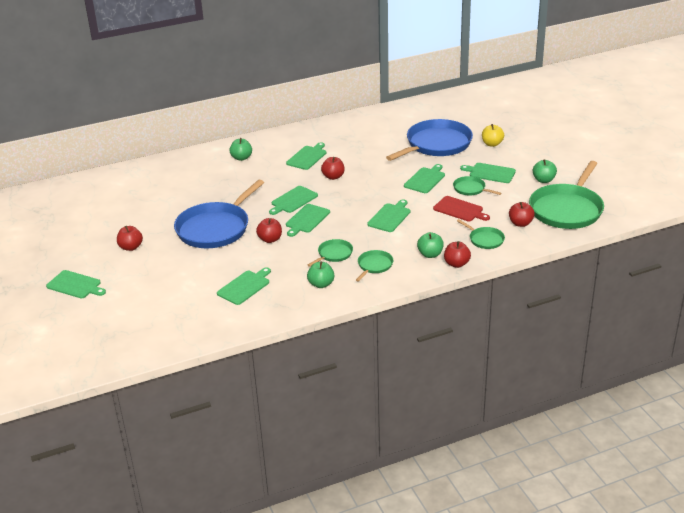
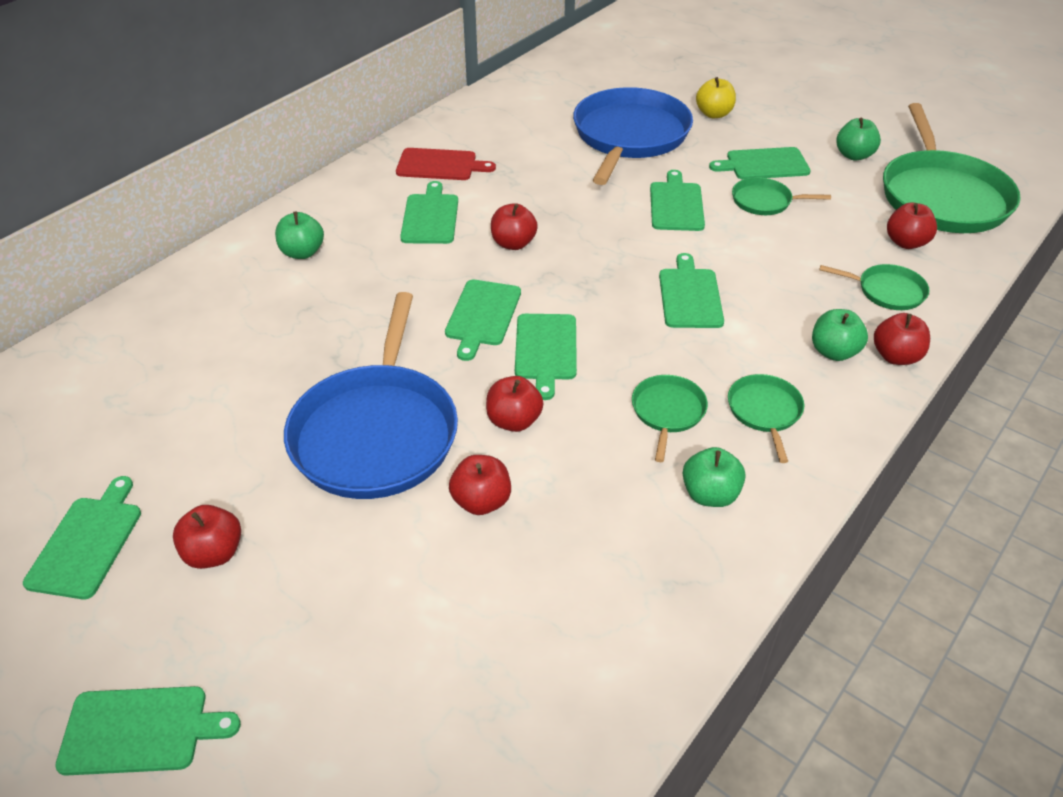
camera: 30 degrees left, 10 degrees up
green cutting board [217,267,271,305] -> green cutting board moved to [23,476,141,599]
red cutting board [433,196,490,221] -> red cutting board moved to [396,148,496,180]
none -> red apple [449,455,511,515]

